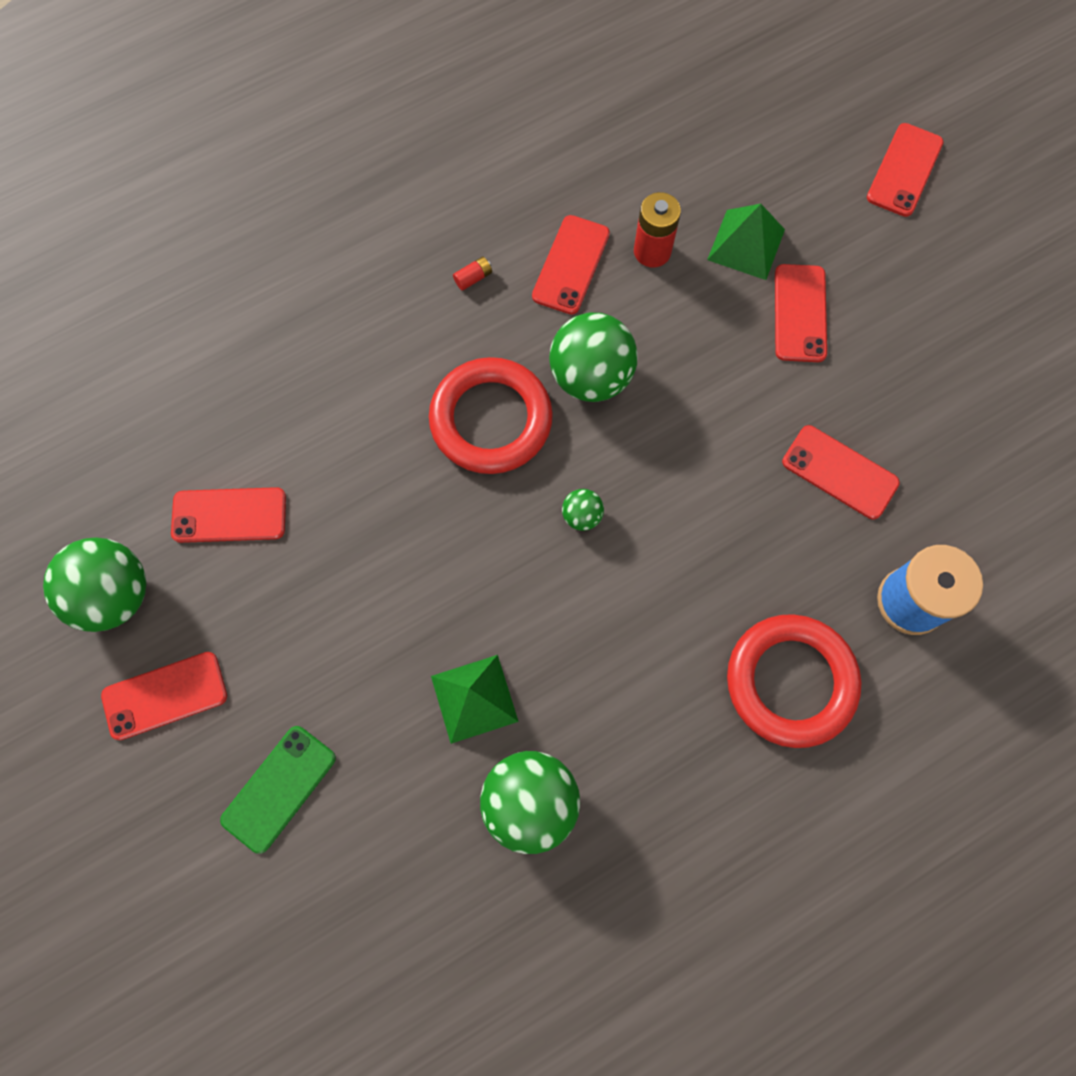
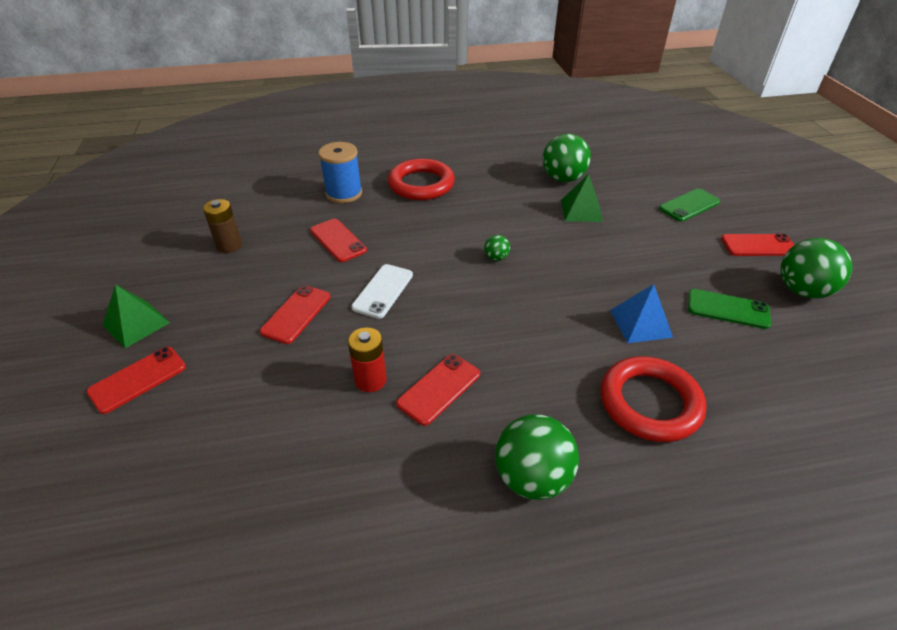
camera: 160 degrees left, 30 degrees down
red phone [171,487,286,543] -> green phone [688,289,771,329]
red ring [429,357,553,474] -> red ring moved to [600,356,707,442]
red battery [453,256,492,291] -> none
green ball [549,313,638,402] -> green ball moved to [495,414,579,500]
green pyramid [707,204,785,280] -> green pyramid moved to [103,284,170,348]
none -> brown battery [203,199,242,253]
none -> white phone [351,264,413,319]
none -> blue pyramid [610,284,673,343]

